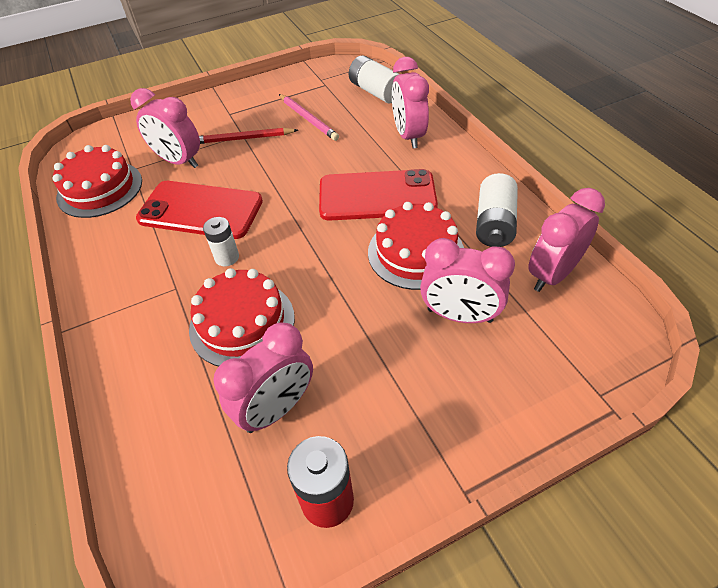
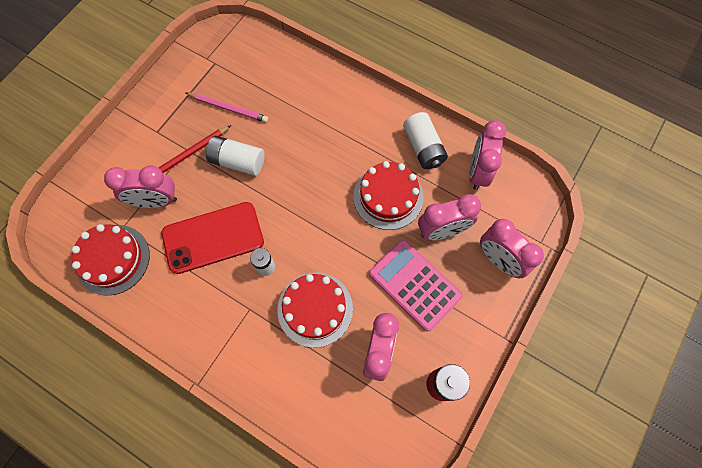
camera: 35 degrees left, 20 degrees up
red phone [319,169,438,221] -> none
white battery [349,55,399,103] -> white battery moved to [206,136,265,176]
pink clock [392,57,429,149] -> pink clock moved to [480,219,544,278]
none -> pink calculator [369,240,463,331]

